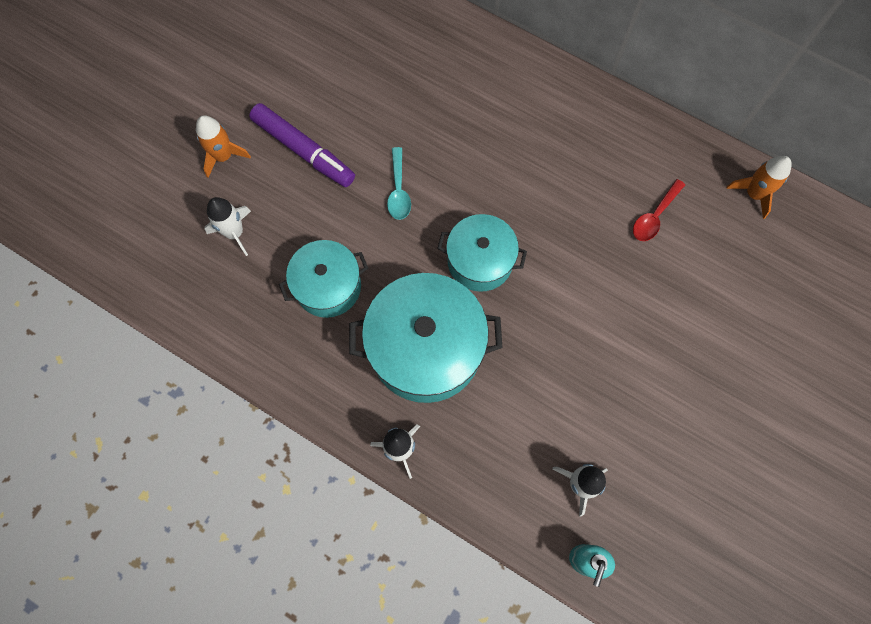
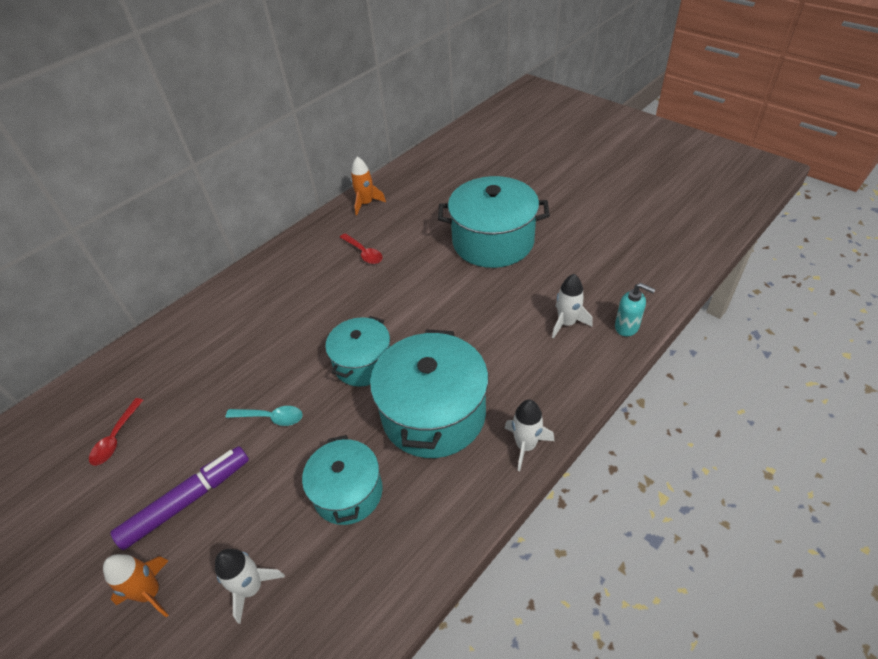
camera: 75 degrees left, 25 degrees down
none -> red spoon [89,398,143,466]
none -> turquoise pot [438,176,550,268]

